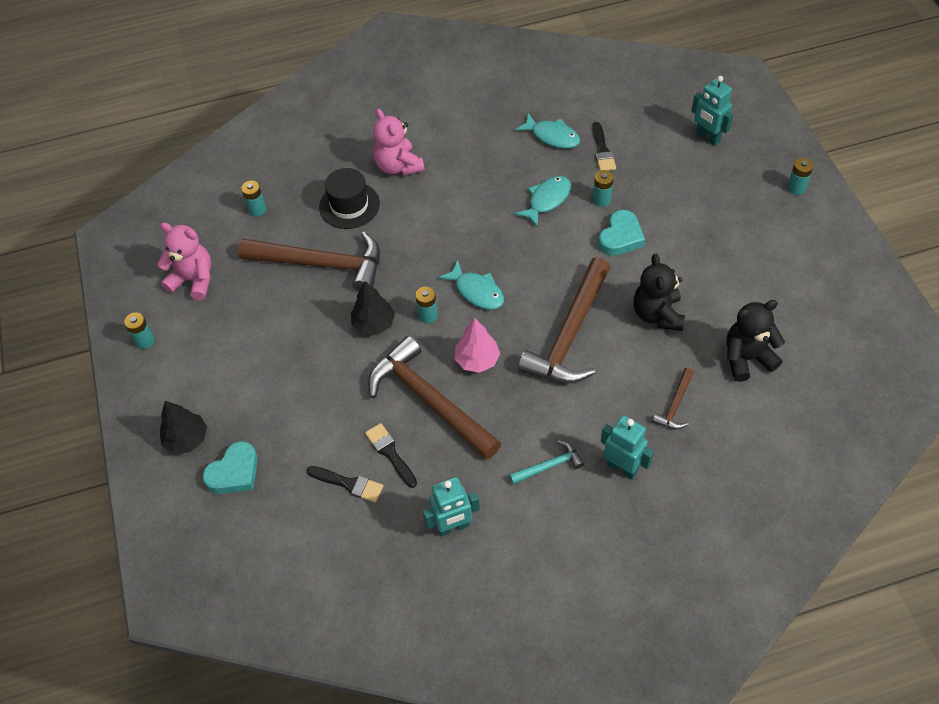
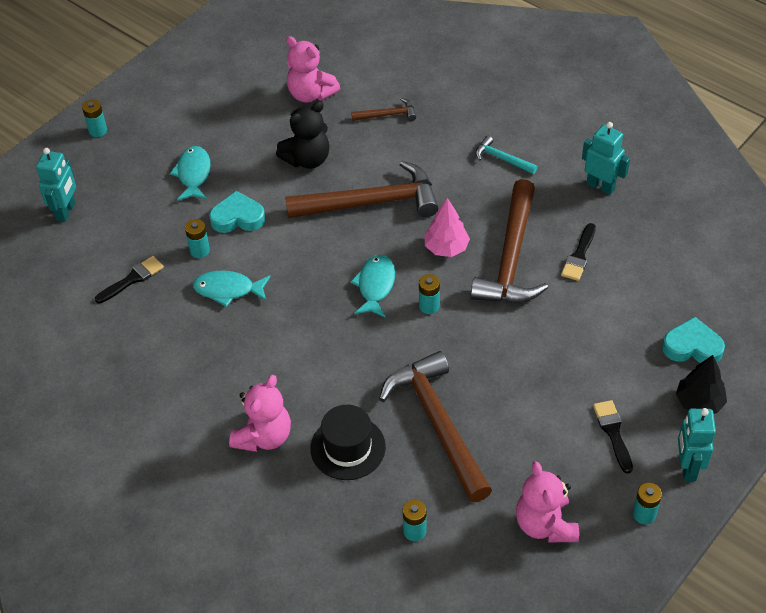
camera: 125 degrees left, 5 degrees down
black brush [307,466,383,503] -> black brush moved to [593,400,633,474]
black tree [351,281,395,335] -> none
turquoise fish [515,113,580,149] -> turquoise fish moved to [170,146,211,201]
turquoise robot [601,416,654,480] -> turquoise robot moved to [678,408,716,481]
black teddy bear [727,300,785,382] -> pink teddy bear [286,36,340,103]

